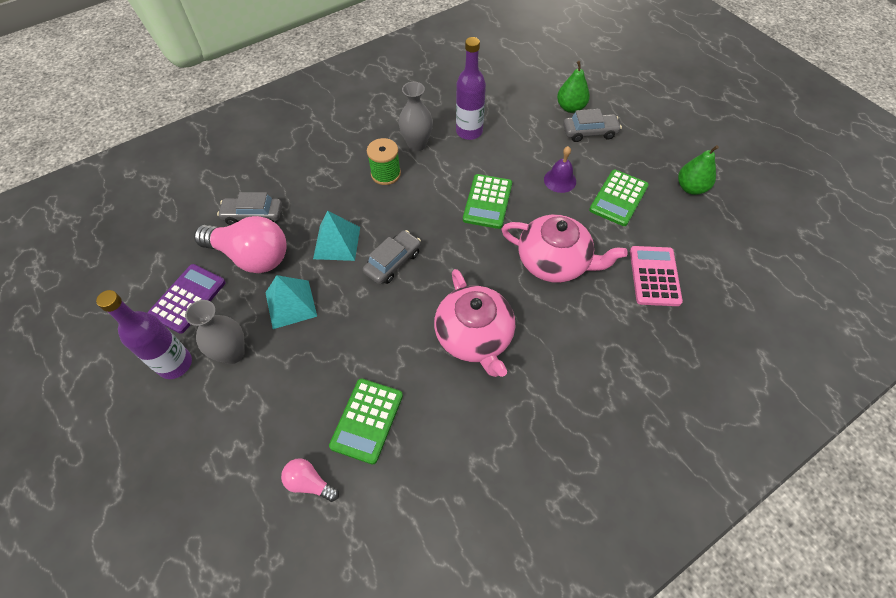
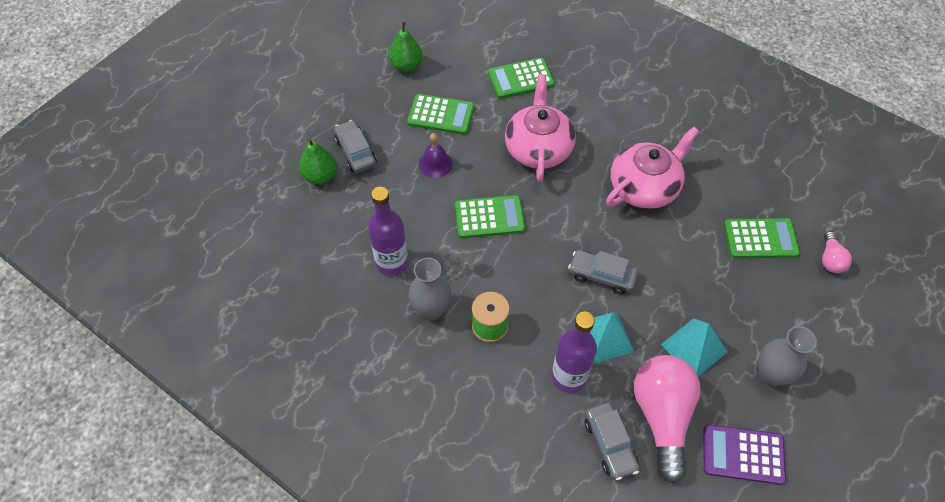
camera: 110 degrees left, 0 degrees up
purple bottle [96,290,192,379] -> purple bottle moved to [552,311,597,393]
pink calculator [630,246,683,306] -> green calculator [488,58,555,99]

